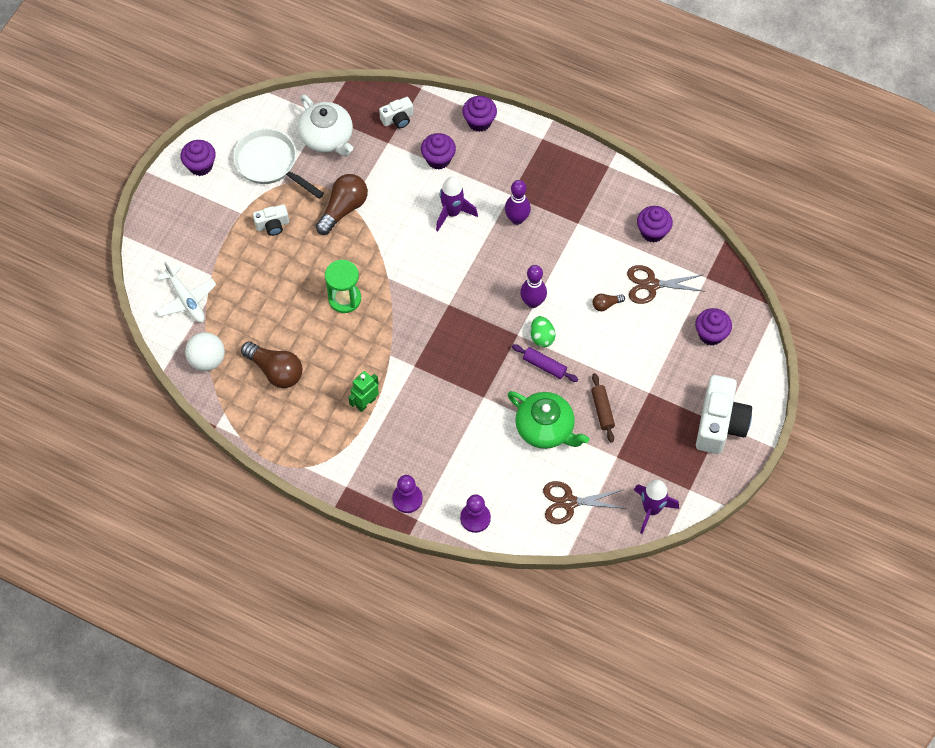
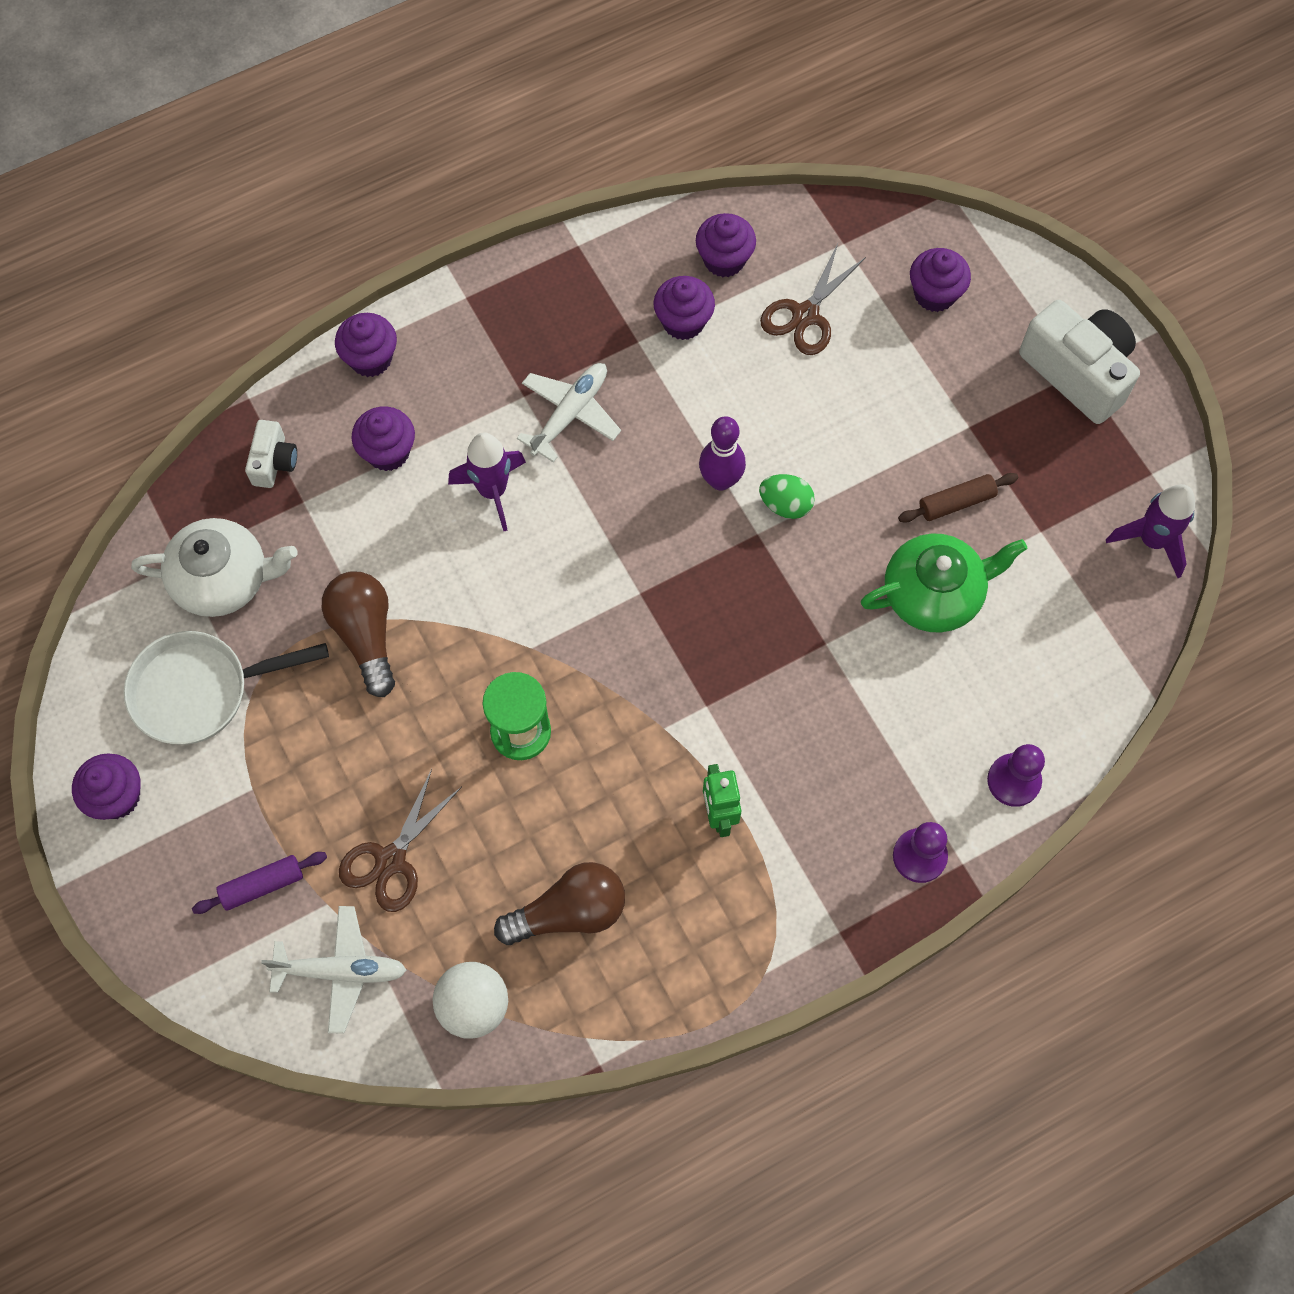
camera: 55 degrees left, 5 degrees up
white camera [253,204,289,236] -> none
purple bowling pin [505,180,531,225] -> white plane [517,363,621,462]
purple rolling pin [512,344,579,382] -> purple rolling pin moved to [192,852,327,914]
brown scissors [543,481,626,524] -> brown scissors moved to [339,769,461,912]
brown rolling pin [591,373,615,443] -> brown rolling pin turned 45 degrees counterclockwise [898,473,1018,523]
brown light bulb [593,294,625,311] -> none
none -> purple cupcake [654,276,715,340]

